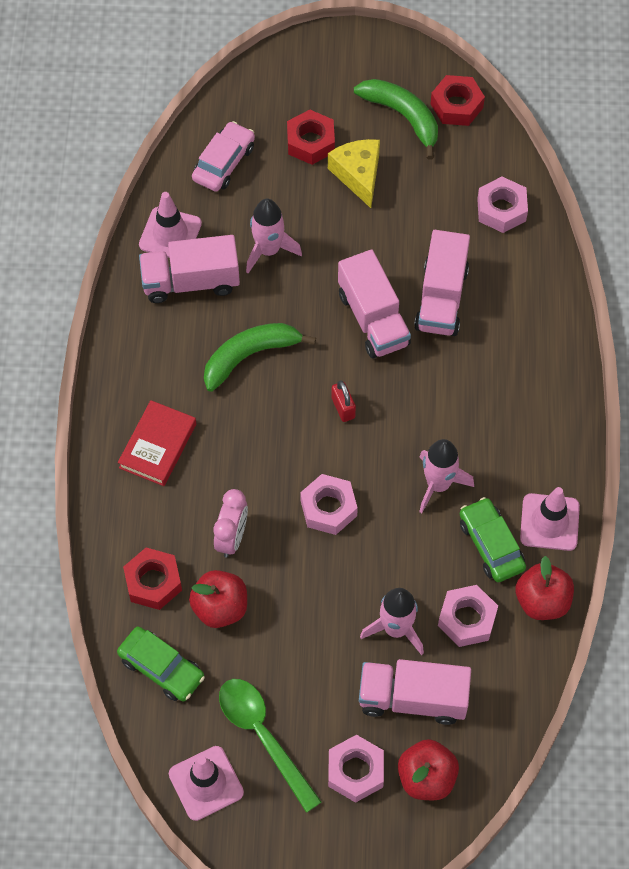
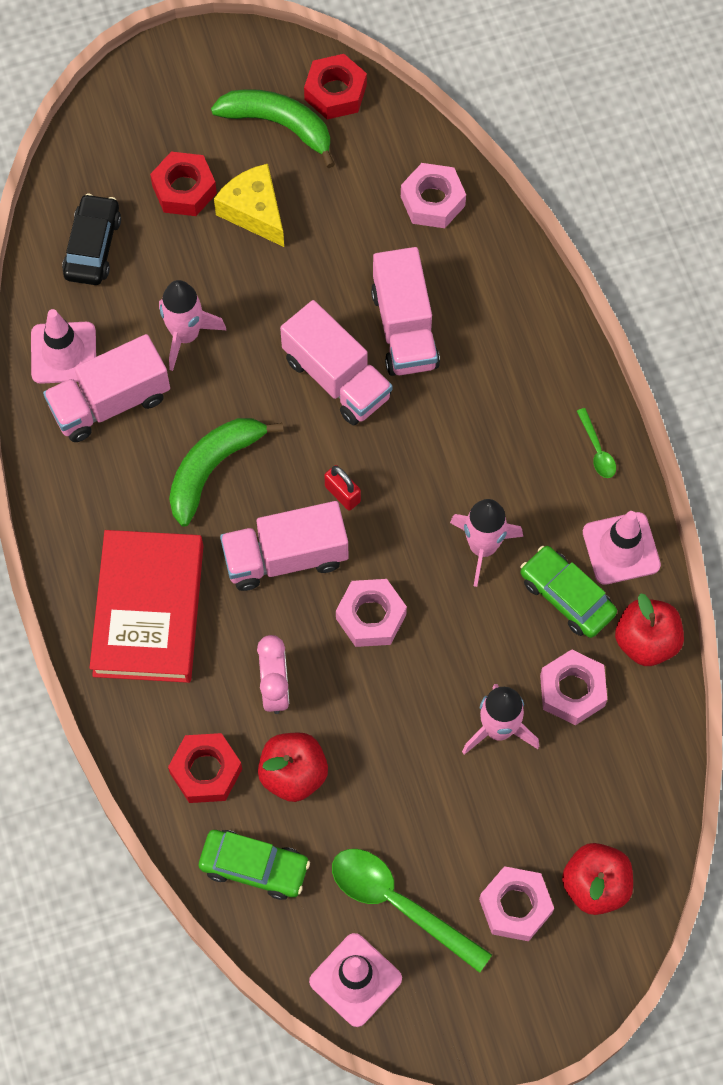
camera: 20 degrees left, 5 degrees up
red book [118,400,196,486] -> red book [90,530,203,683], size x1.60
pink car [192,121,255,192] -> black car [62,194,121,285]
pink truck [359,659,471,725] -> pink truck moved to [220,501,348,591]
none -> green spoon [577,408,616,478]

